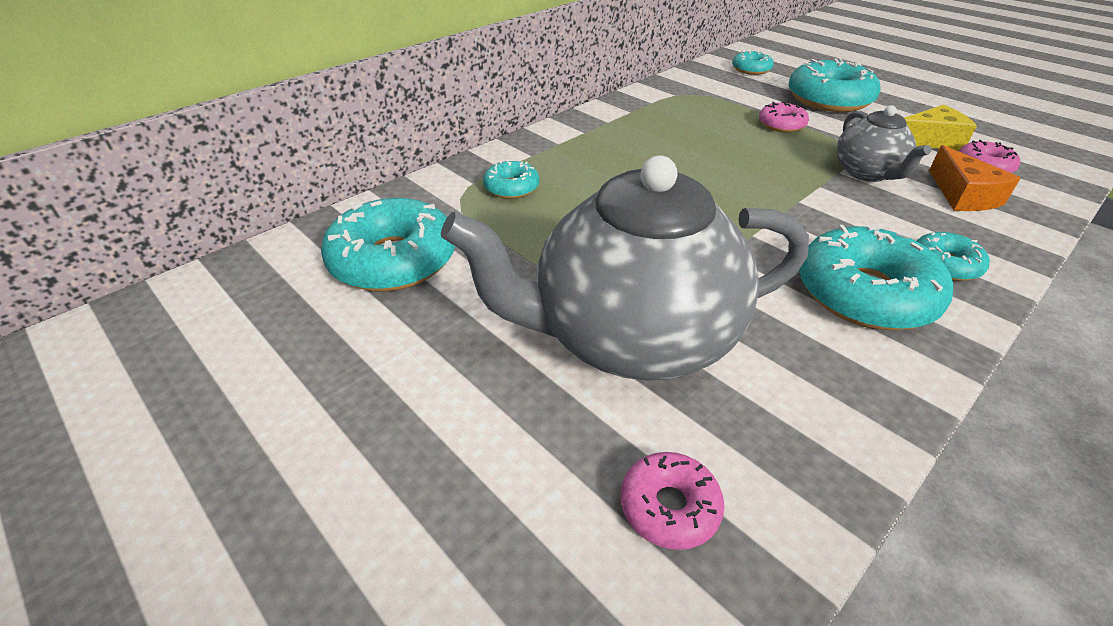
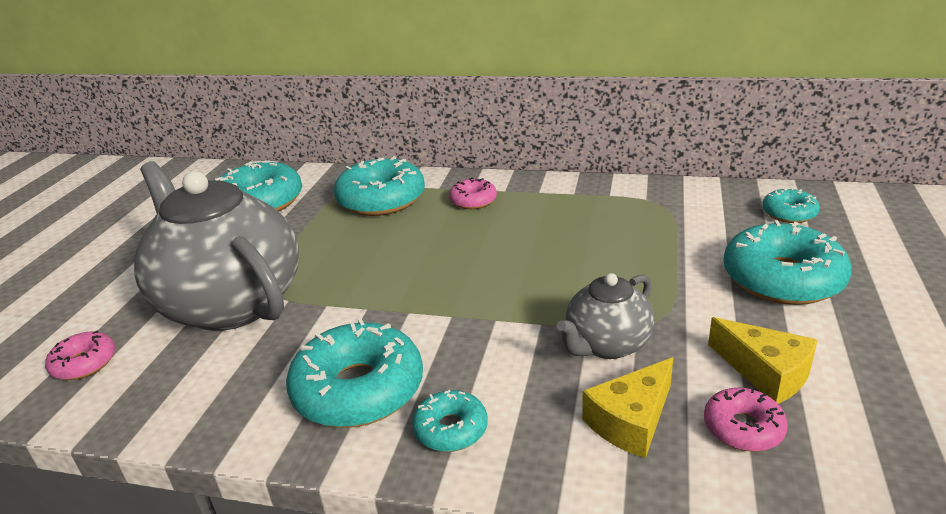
camera: 60 degrees right, 10 degrees down
turquoise donut [483,160,539,199] -> turquoise donut [334,156,425,216], size x1.93
pink donut [759,102,809,133] -> pink donut moved to [449,177,497,209]
orange cheese [929,145,1021,211] -> yellow cheese [582,357,673,458]

